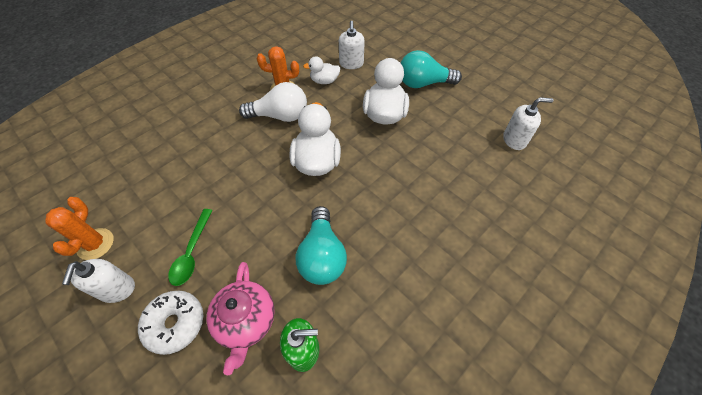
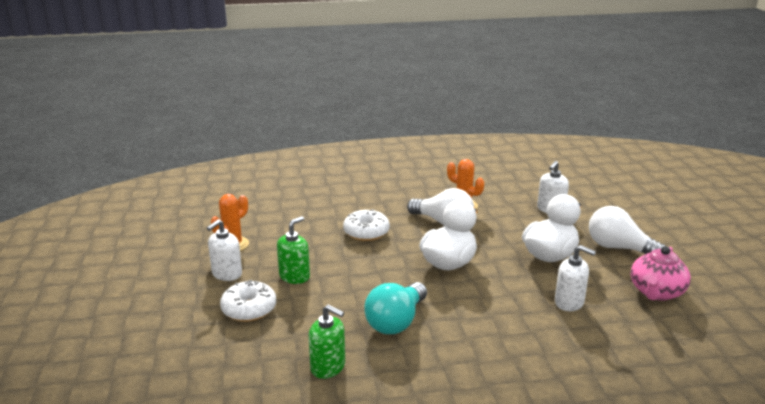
camera: 35 degrees right, 30 degrees down
green spoon [168,209,213,286] -> green soap dispenser [277,216,310,284]
pink teapot [207,262,275,375] -> pink teapot moved to [630,246,691,301]
white duck [303,56,341,84] -> none
turquoise light bulb [401,50,462,88] -> white light bulb [589,206,665,254]
white soap dispenser [503,97,554,150] -> white soap dispenser moved to [555,245,596,311]
none -> white donut [343,210,390,241]

